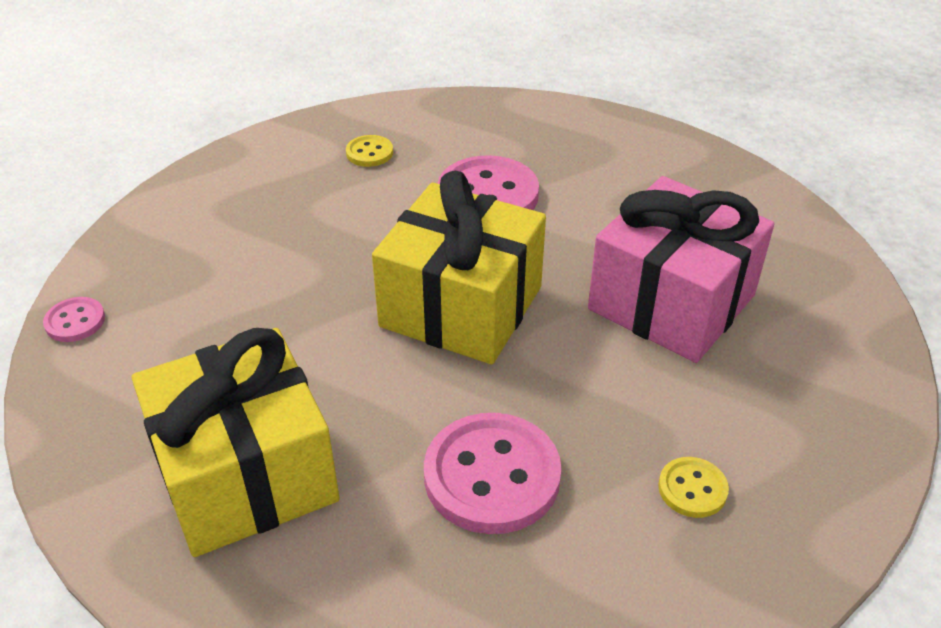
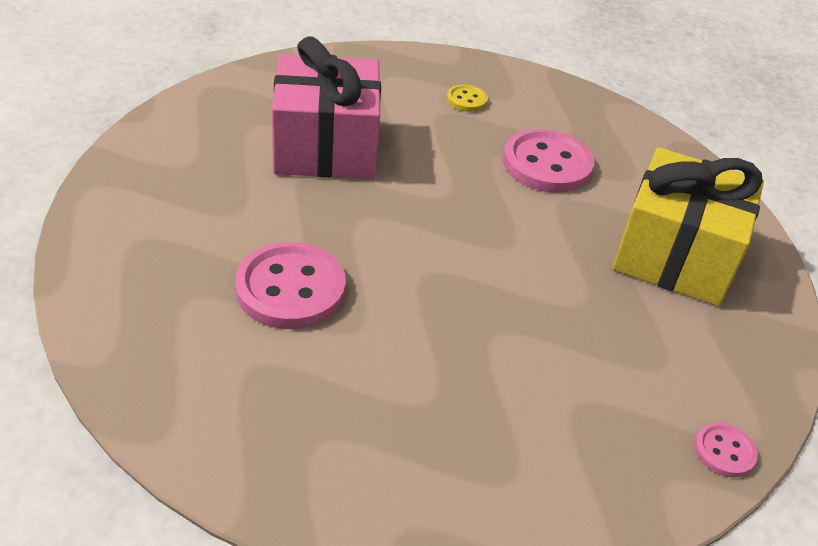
camera: 135 degrees left, 0 degrees up
yellow button [346,135,393,167] -> none
yellow gift [372,171,546,364] -> none

